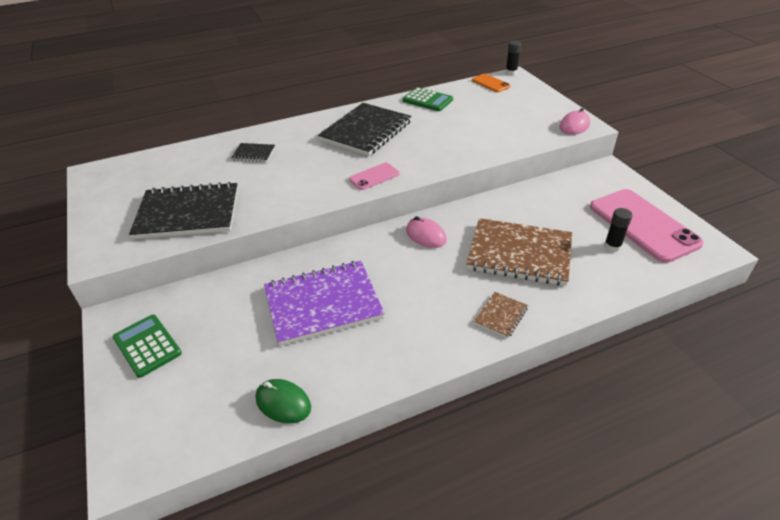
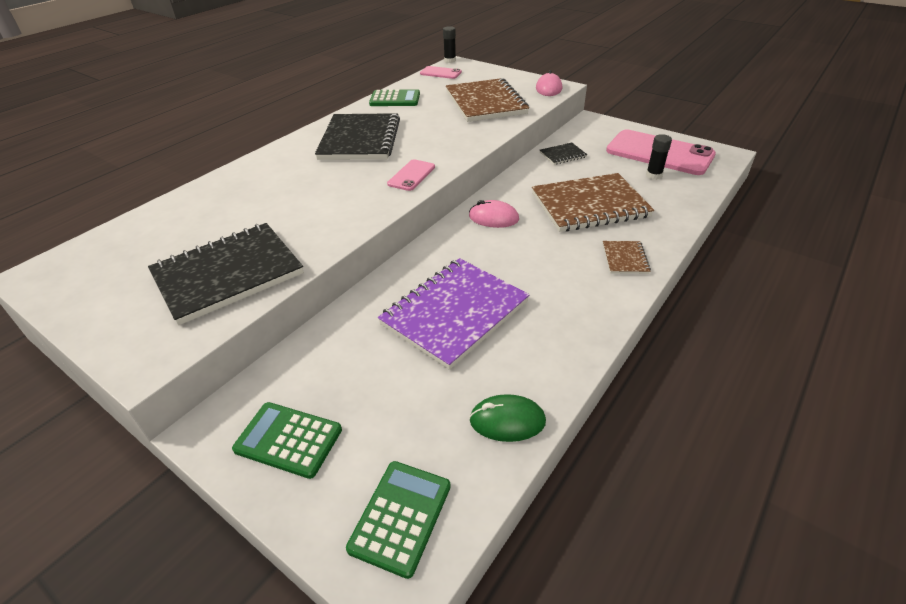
camera: 30 degrees left, 0 degrees up
black notebook [231,143,275,162] -> black notebook moved to [540,143,587,165]
orange phone [472,74,511,92] -> pink phone [420,66,462,79]
none -> green calculator [346,461,451,579]
none -> brown notebook [446,78,529,122]

